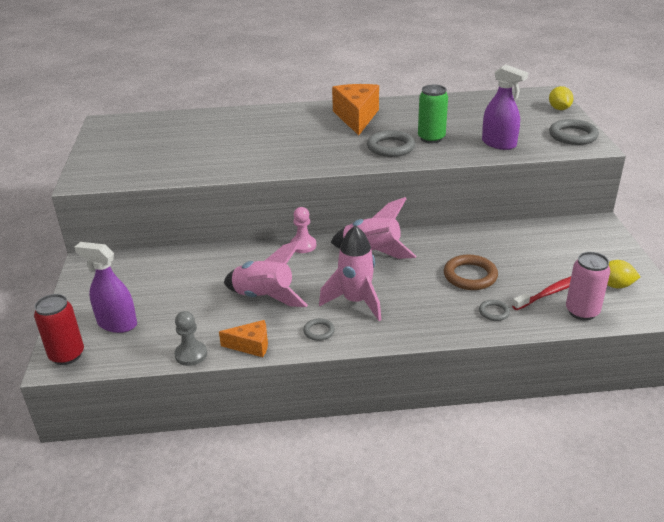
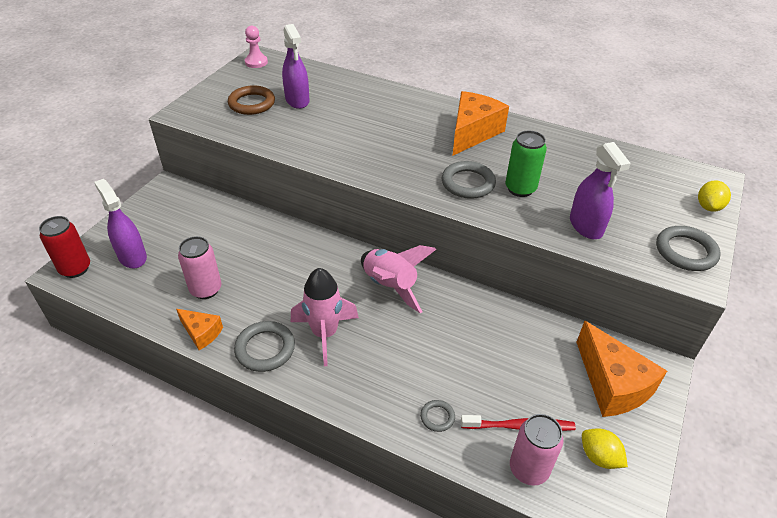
camera: 30 degrees right, 10 degrees up
grey pawn [174,311,207,366] -> none
pink rocket [224,240,308,307] -> none
pink pawn [290,207,316,253] -> pink pawn moved to [245,26,268,68]
grey ring [303,318,335,341] -> grey ring [234,321,295,372], size x1.87
brown ring [444,254,498,290] -> brown ring moved to [228,85,275,115]
none -> pink can [178,236,222,299]
none -> purple spray bottle [282,24,310,109]
none -> orange cheese [576,321,667,417]

